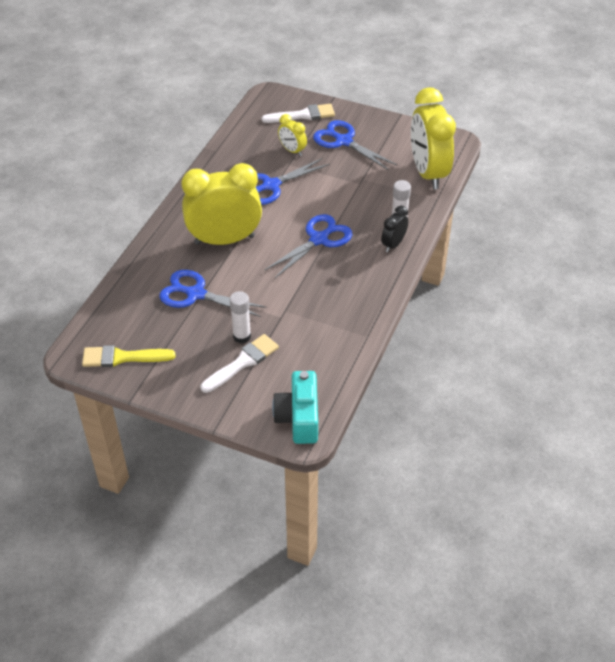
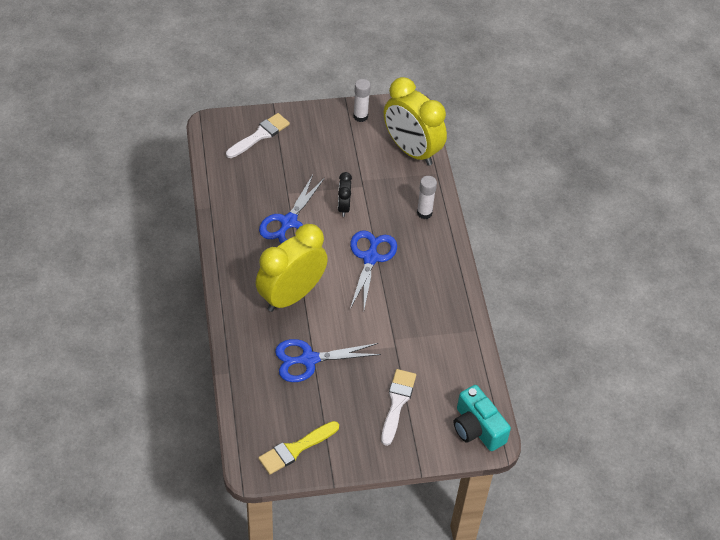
camera: 35 degrees left, 5 degrees up
white glue stick [230,291,251,343] -> white glue stick moved to [353,79,371,122]
yellow clock [278,114,307,156] -> none
blue scissors [313,120,397,170] -> none
black clock [381,206,408,252] -> black clock moved to [338,172,352,217]

